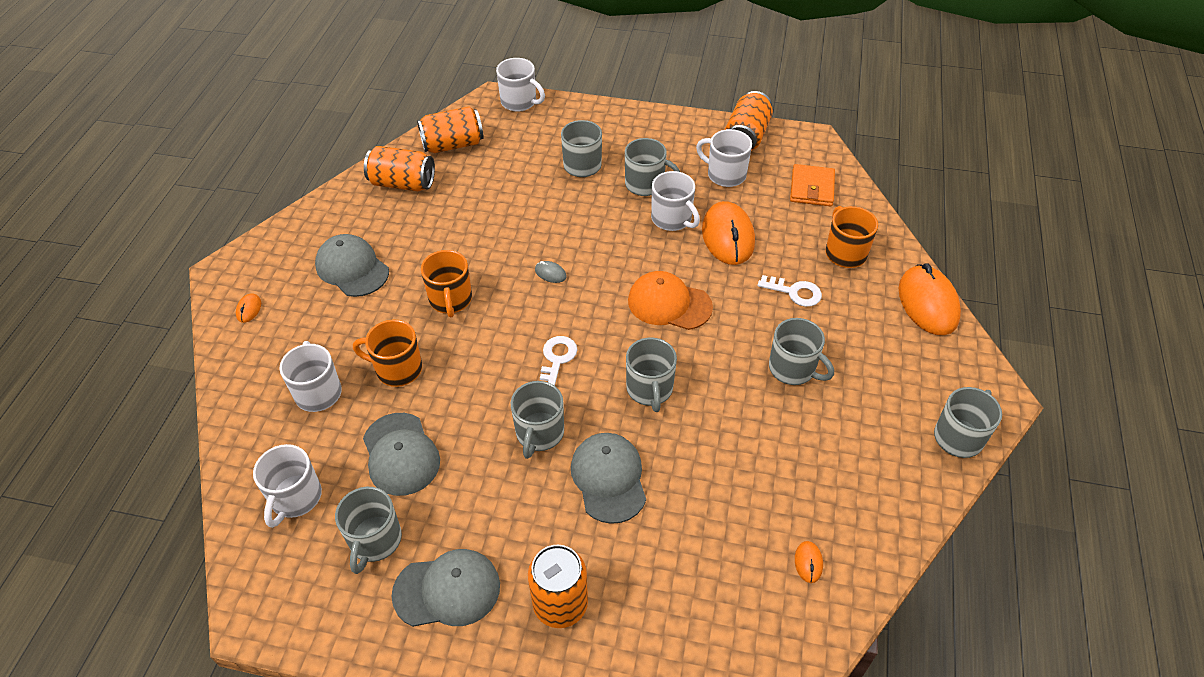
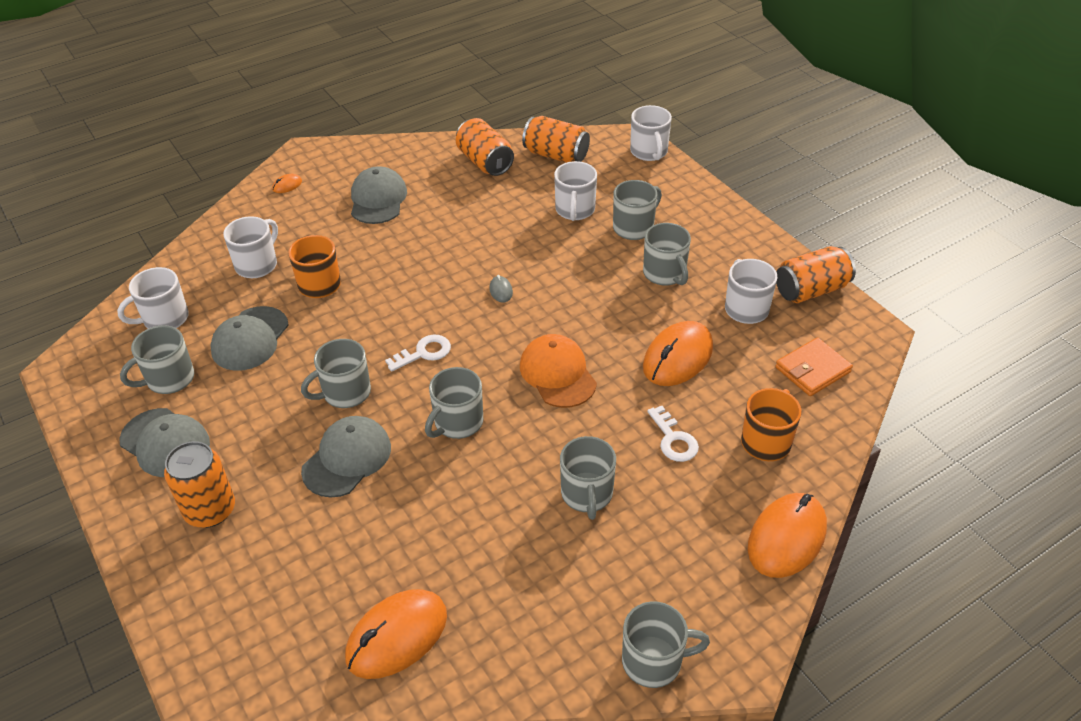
camera: 45 degrees right, 5 degrees down
orange mug [421,250,472,318] -> none
white mug [651,171,700,231] -> white mug moved to [554,161,597,221]
orange mouse [795,541,823,583] -> orange mouse [345,589,447,679], size x2.40

